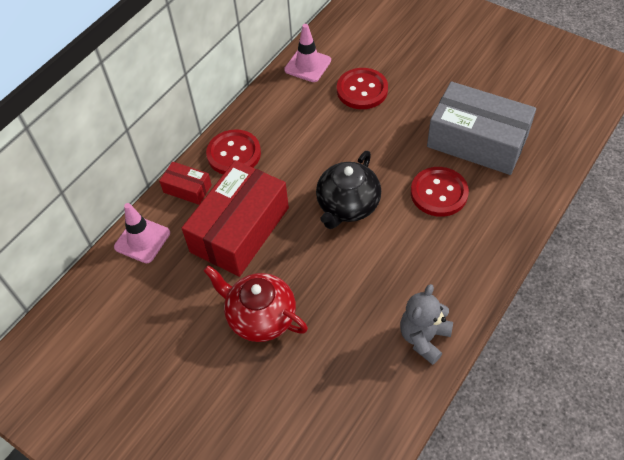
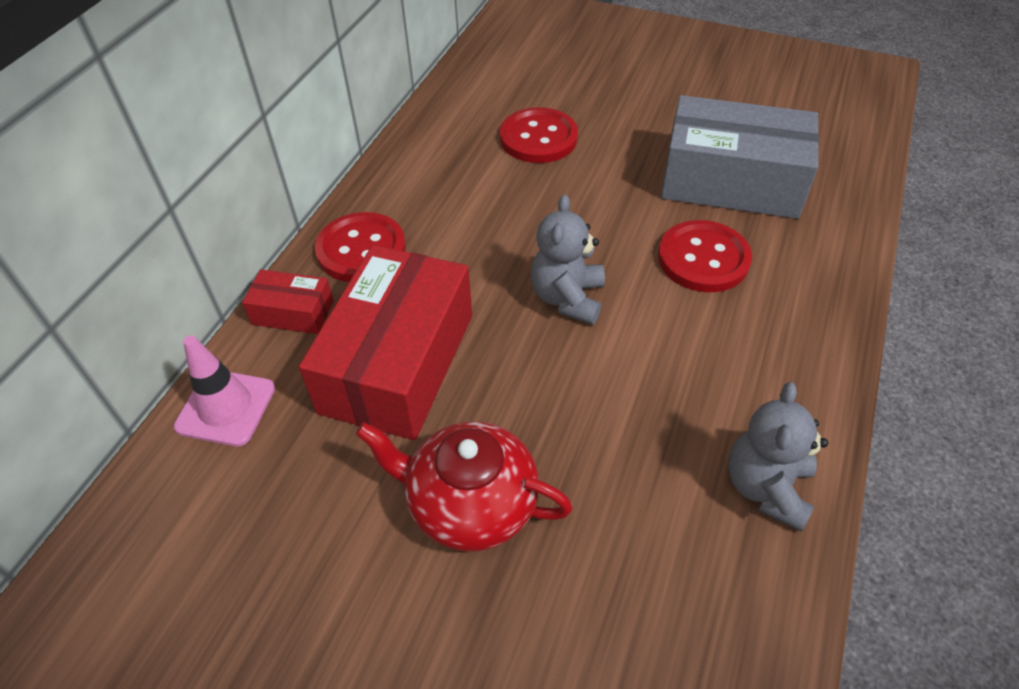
camera: 15 degrees left, 5 degrees down
pink traffic cone [284,24,331,82] -> none
black teapot [316,151,381,229] -> grey teddy bear [531,195,605,325]

